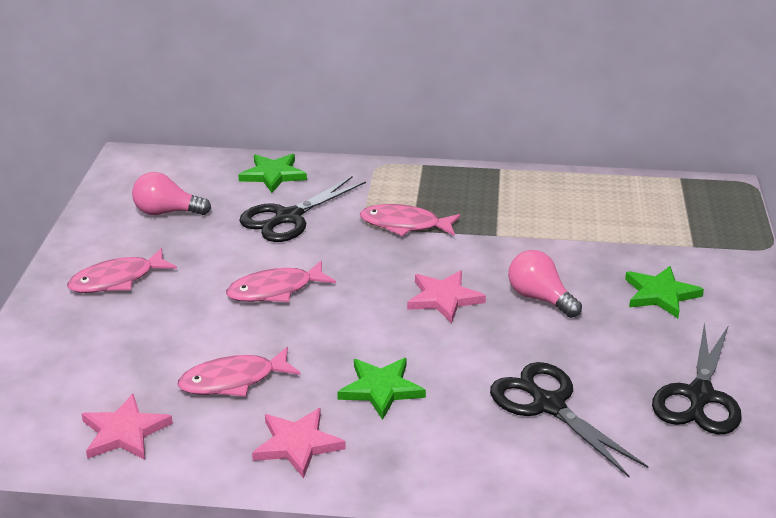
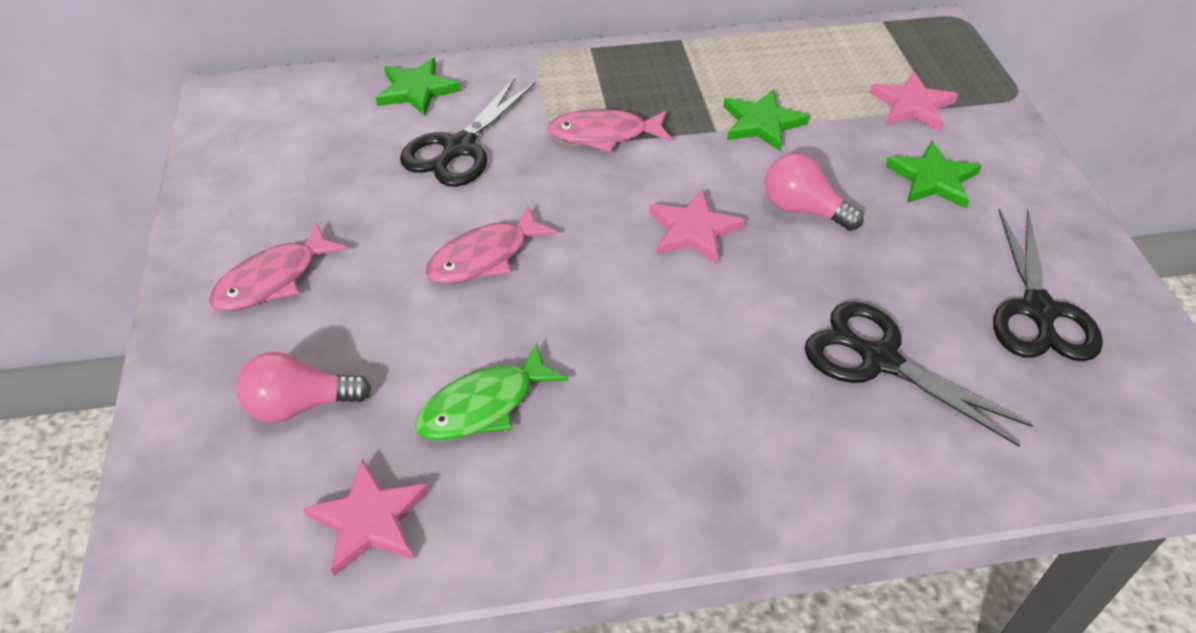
camera: 15 degrees left, 15 degrees up
pink light bulb [132,172,211,215] -> pink light bulb moved to [236,352,371,423]
pink fish [177,347,300,396] -> green fish [415,343,568,441]
pink star [252,408,346,479] -> pink star moved to [869,72,958,131]
green star [337,358,426,420] -> green star moved to [723,90,809,152]

